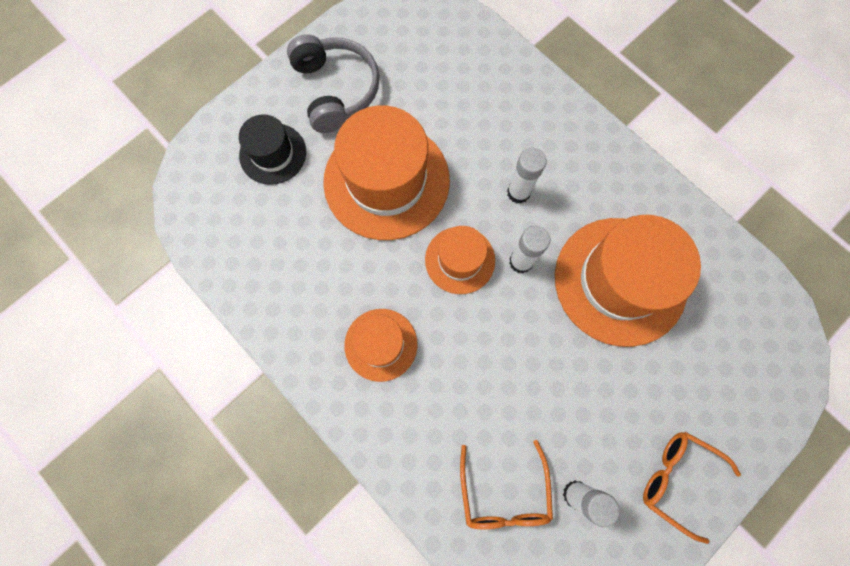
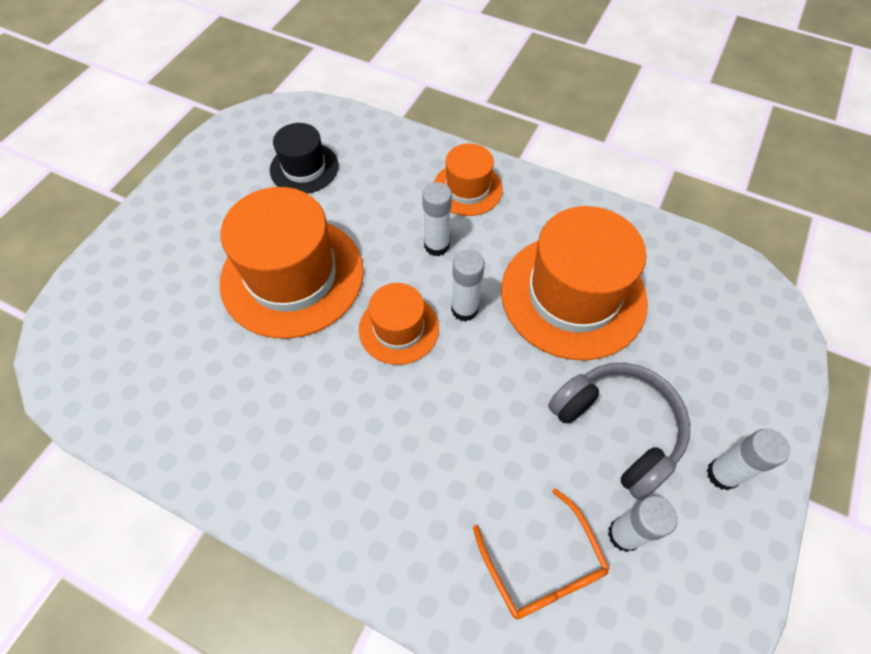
camera: 20 degrees left, 15 degrees down
black hat [239,114,306,185] -> black hat moved to [270,123,339,194]
grey headphones [287,34,379,133] -> grey headphones moved to [548,363,690,500]
orange hat [345,309,417,382] -> orange hat moved to [434,143,503,216]
orange glasses [643,432,741,544] -> white glue stick [707,429,790,490]

